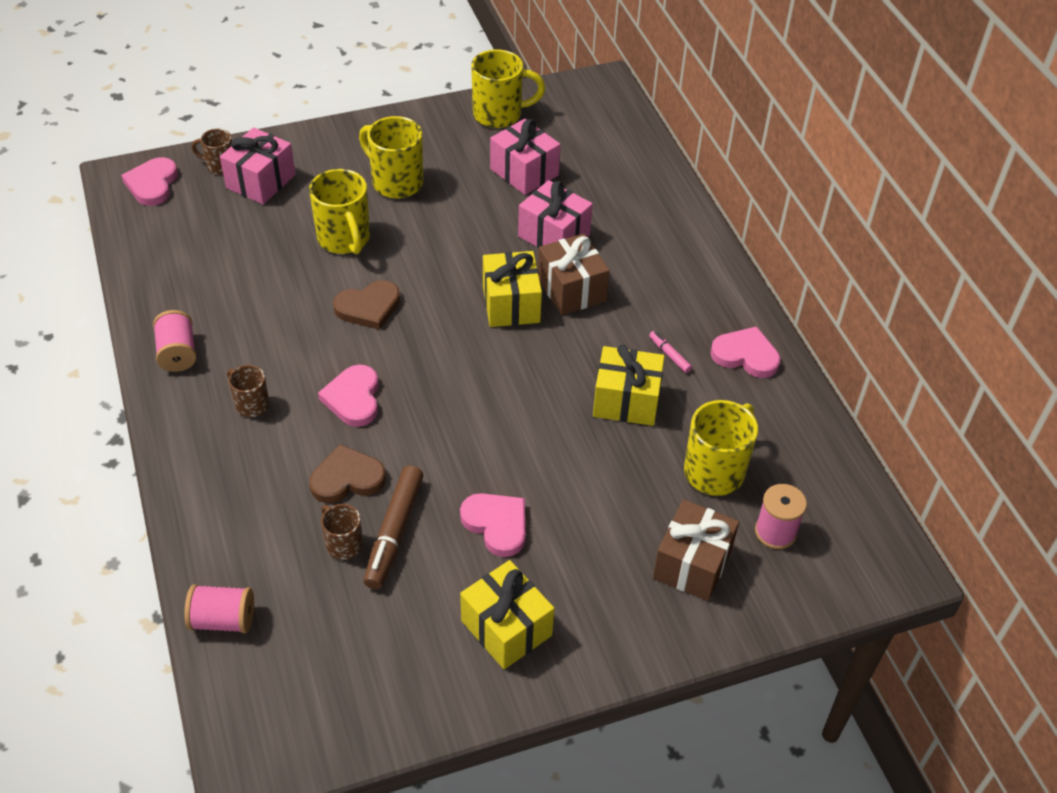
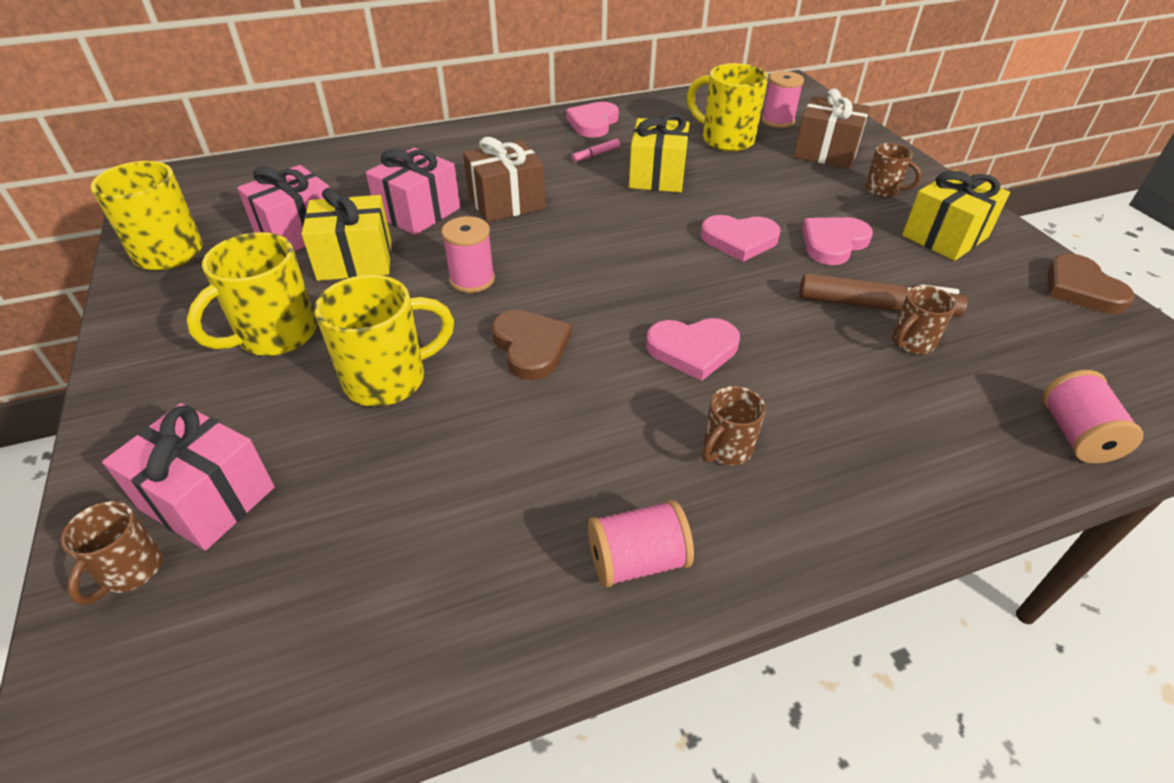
camera: 90 degrees left, 5 degrees down
pink heart [121,157,178,206] -> pink heart moved to [701,215,781,262]
brown heart [309,444,386,503] -> brown heart moved to [1048,254,1135,314]
yellow gift [483,251,542,327] -> yellow gift moved to [301,188,391,281]
none -> pink spool [441,216,495,293]
none -> brown mug [865,143,922,197]

